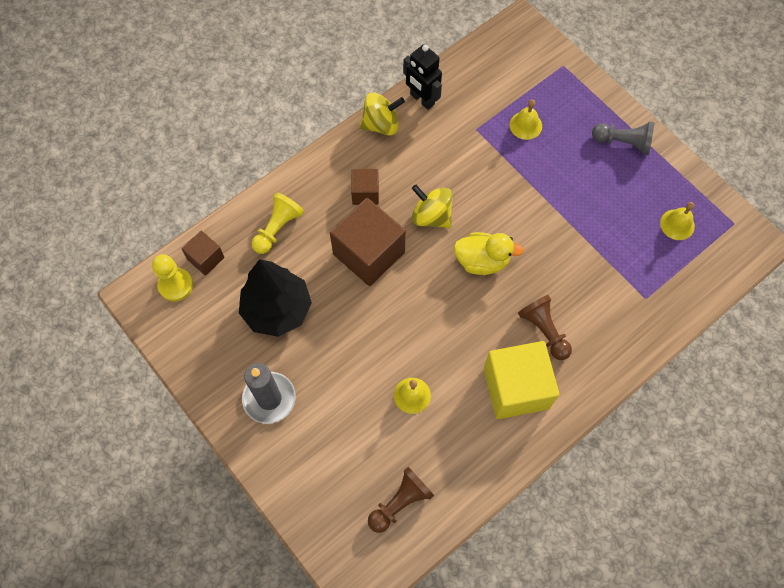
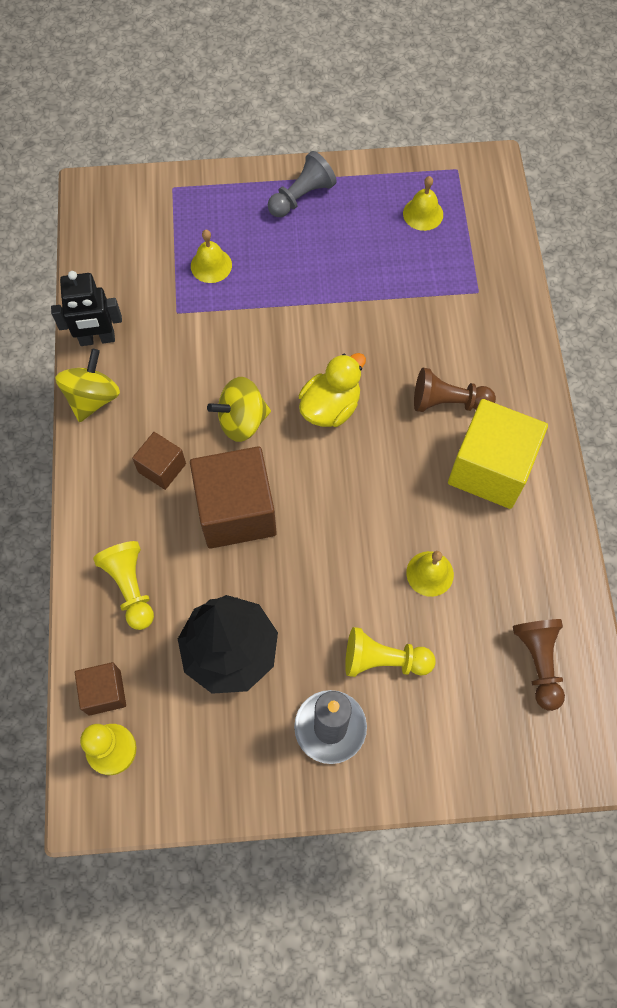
camera: 55 degrees left, 0 degrees up
none -> yellow pawn [345,627,436,677]

